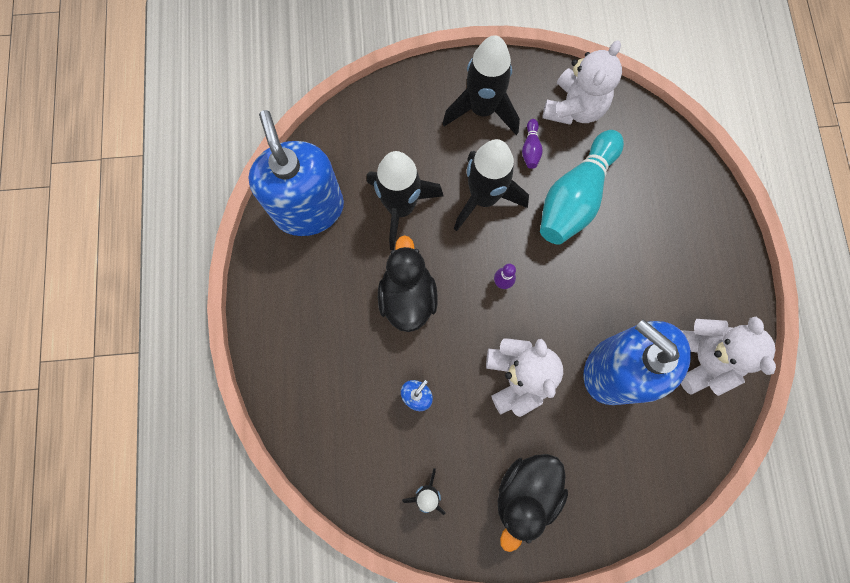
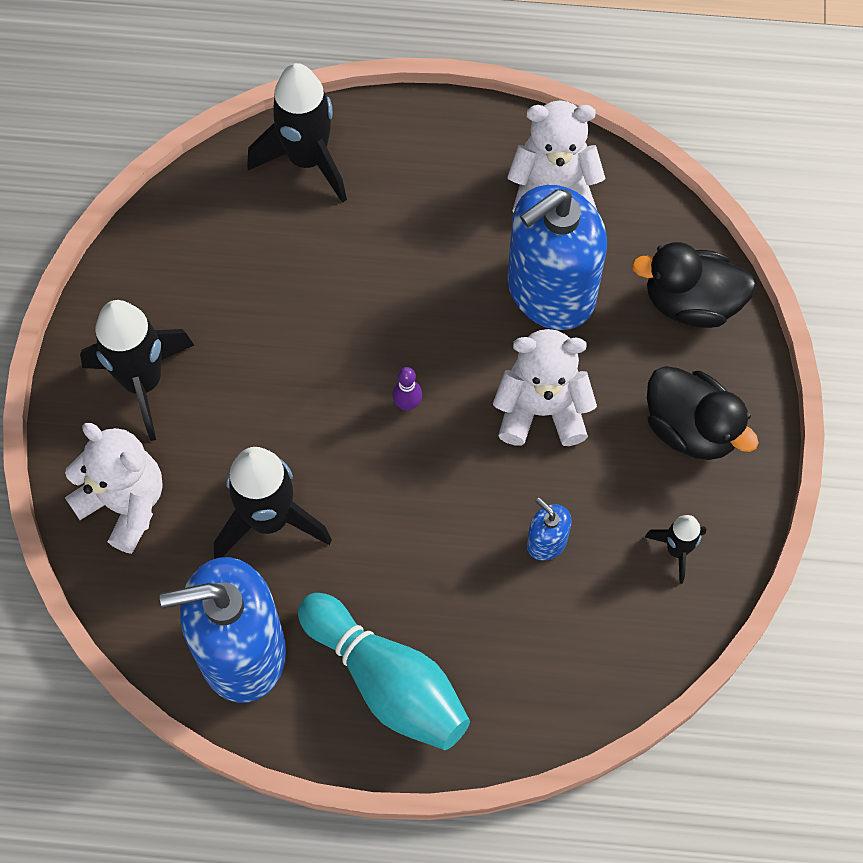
camera: 80 degrees left, 10 degrees down
black duck [378,235,438,332] -> black duck moved to [632,242,756,328]
black rocket [454,139,529,231] -> black rocket moved to [247,63,347,203]
purple bowling pin [522,119,543,169] -> none
turquoise bowling pin [540,130,624,245] -> turquoise bowling pin moved to [298,593,470,750]
white teddy bear [542,40,622,125] -> white teddy bear moved to [65,423,163,554]

